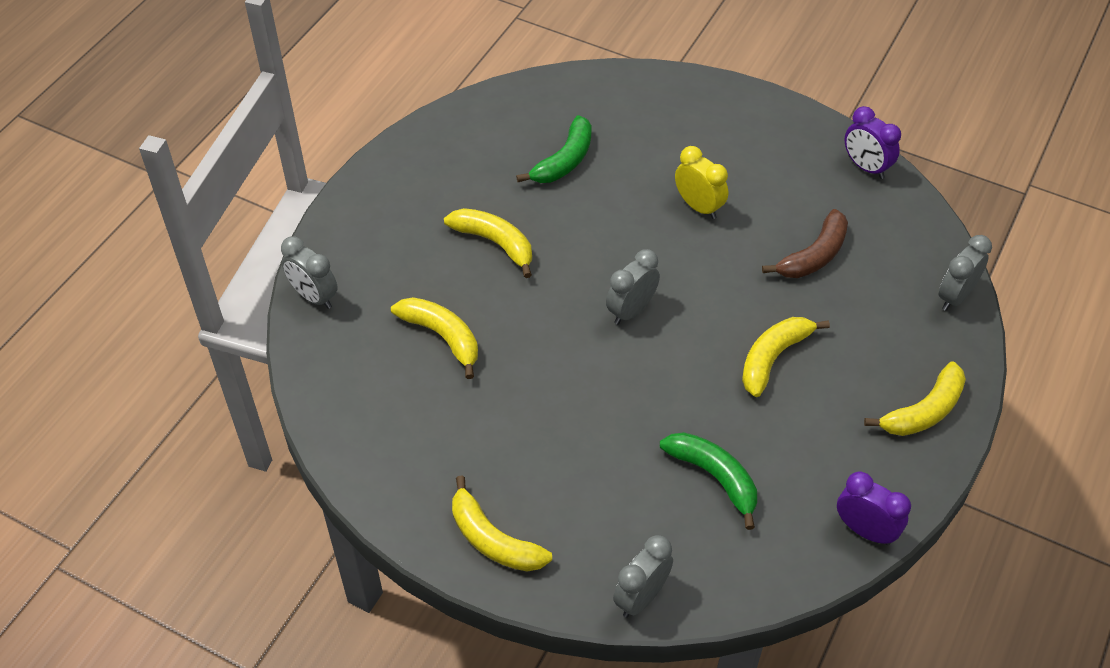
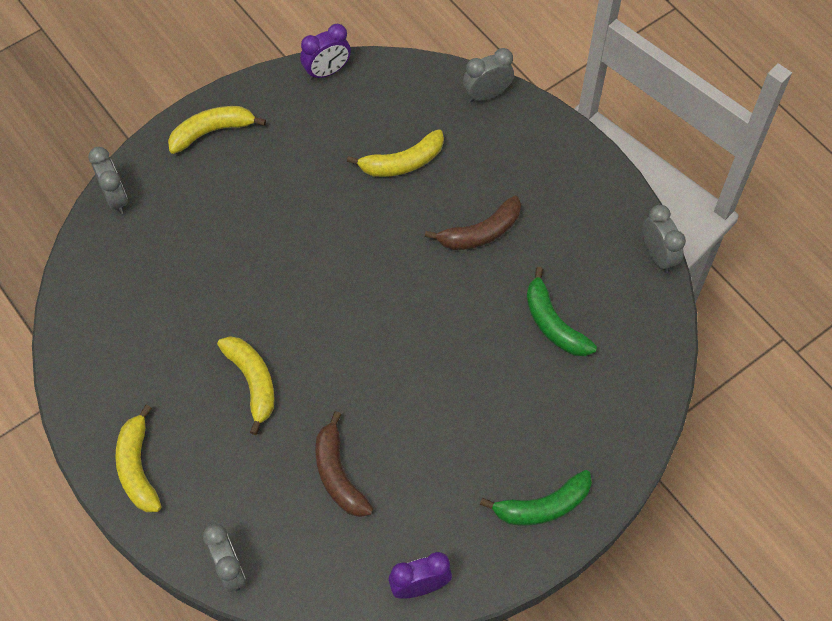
camera: 115 degrees right, 10 degrees up
yellow banana [444,208,532,278] -> brown banana [425,195,521,250]
grey clock [606,249,660,325] -> grey clock moved to [642,205,686,273]
green banana [660,432,757,530] -> green banana moved to [480,470,592,526]
yellow clock [675,146,728,219] -> none
purple clock [837,472,911,545] -> purple clock moved to [300,24,351,80]

